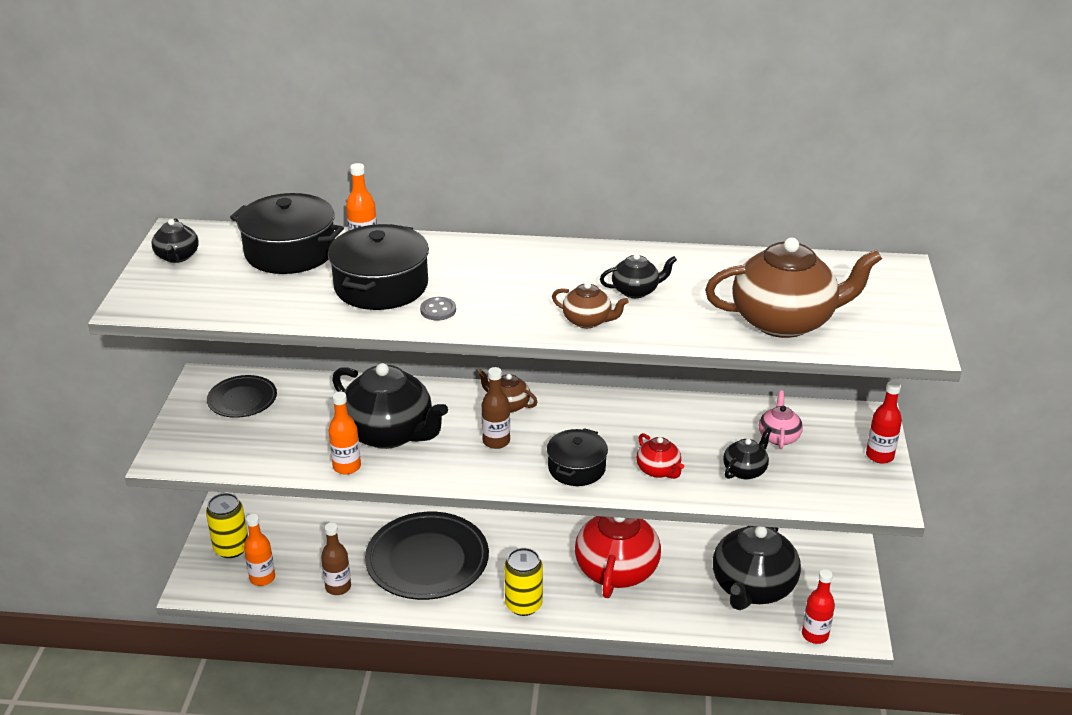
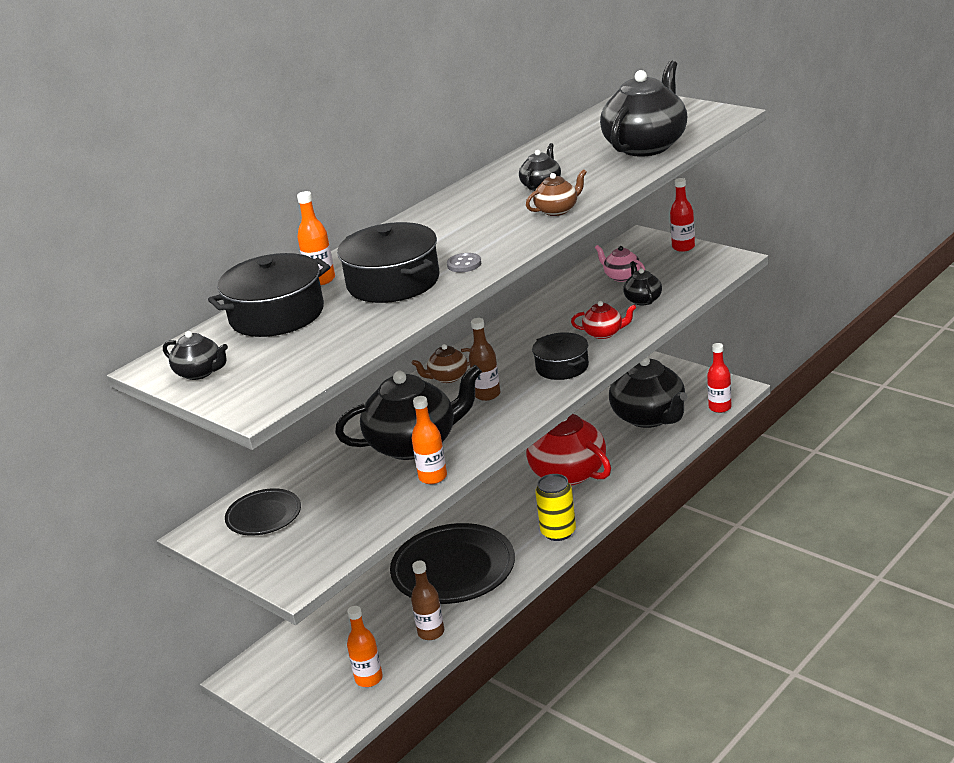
camera: 50 degrees left, 5 degrees down
yellow can [206,493,248,558] -> none
brown teapot [705,238,882,338] -> black teapot [600,61,687,157]

